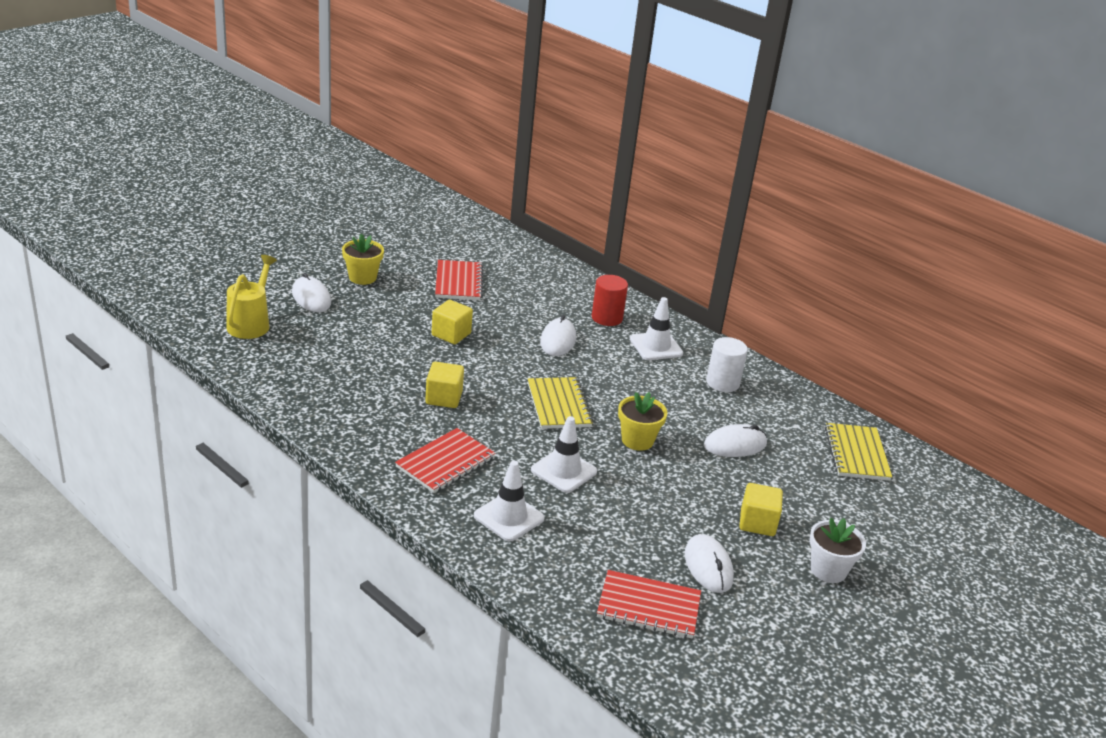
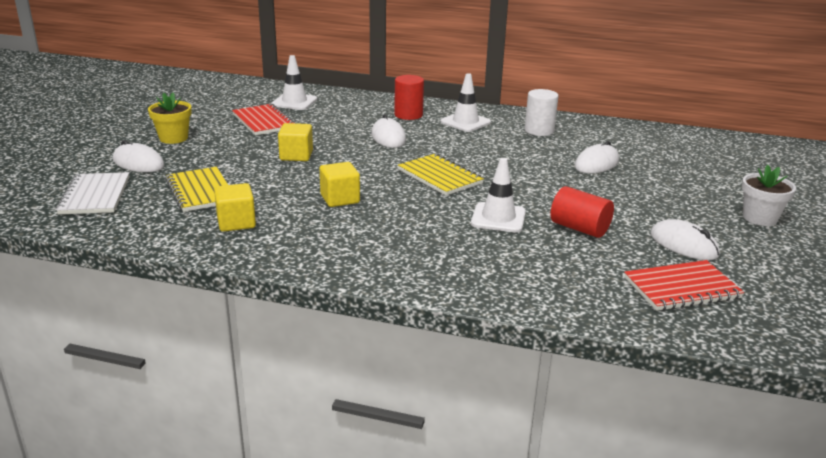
camera: 25 degrees left, 5 degrees down
yellow watering can [226,255,277,339] -> white notebook [56,172,129,215]
red notebook [395,428,496,493] -> none
white traffic cone [474,461,544,541] -> white traffic cone moved to [271,55,317,110]
yellow flower pot [618,392,667,451] -> none
yellow cube [740,483,783,536] -> yellow cube moved to [214,183,256,232]
yellow notebook [825,423,892,481] -> yellow notebook moved to [165,167,228,212]
none -> red cylinder [551,186,614,238]

